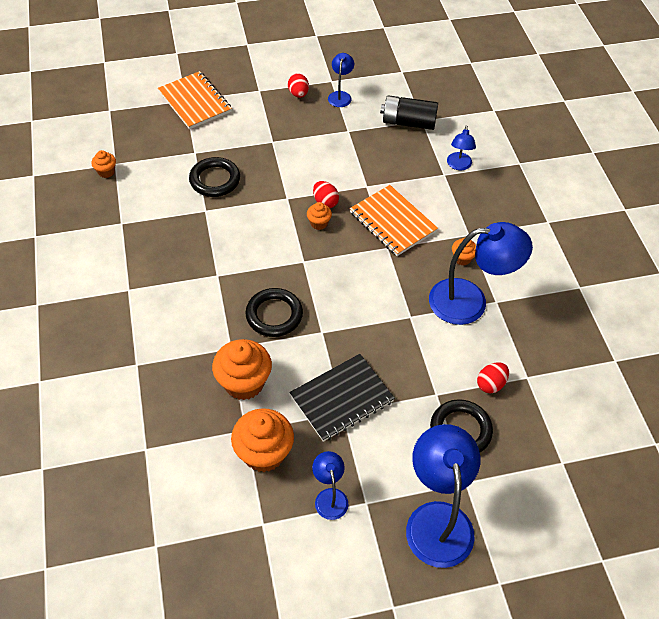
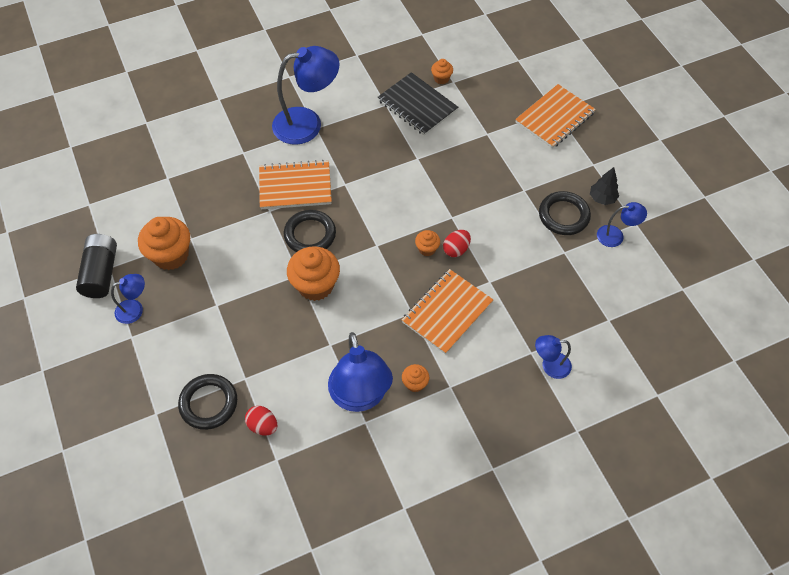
camera: 80 degrees right, 5 degrees up
black ring [189,157,240,197] -> black ring moved to [539,191,591,235]
orange cupcake [212,339,272,400] -> orange cupcake moved to [287,246,340,301]
red egg [288,74,309,98] -> black tree [590,167,619,205]
black notebook [289,354,395,442] -> black notebook moved to [378,72,458,136]
black battery [380,95,438,130] -> black battery moved to [76,234,117,298]
blue lamp [406,424,480,568] -> blue lamp moved to [272,46,340,145]
none -> orange notebook [259,160,332,209]

